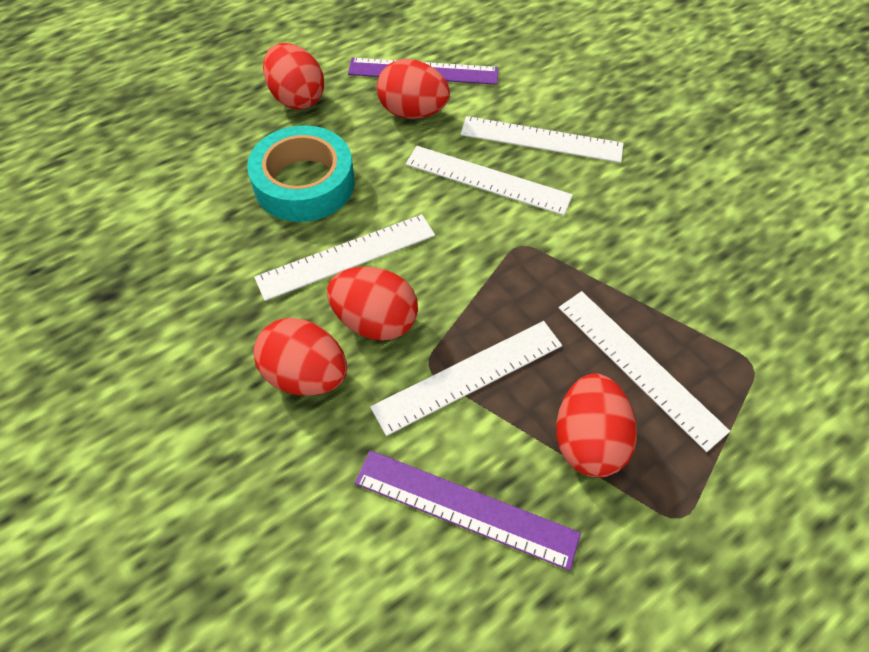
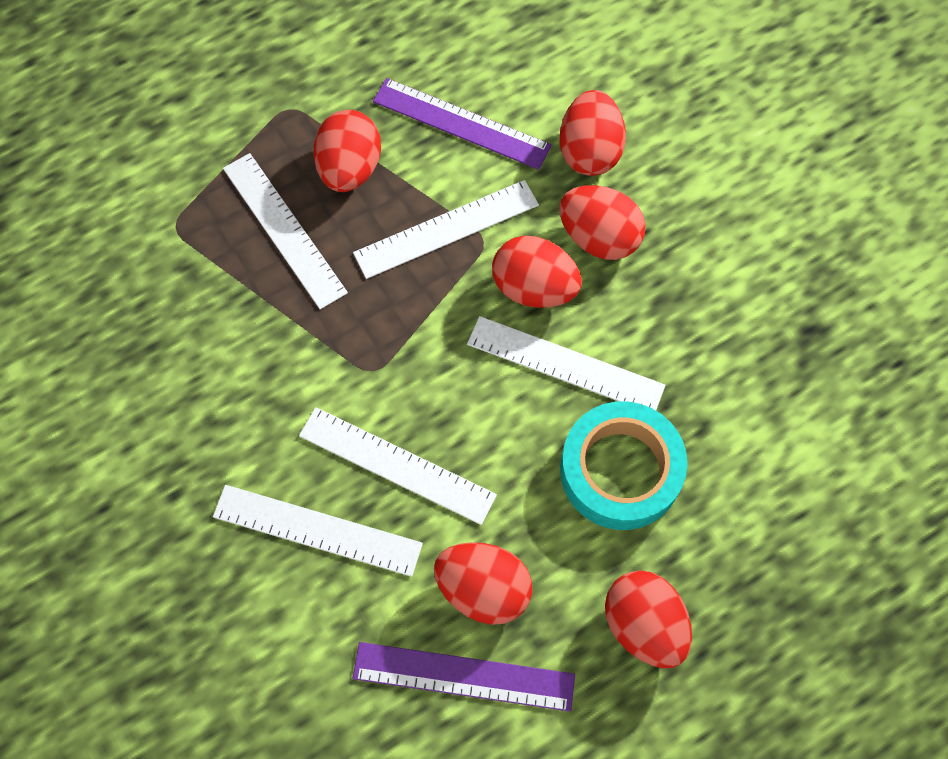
camera: 175 degrees left, 10 degrees up
white ruler [254,214,435,301] -> white ruler turned 45 degrees clockwise [467,316,666,410]
none -> red egg [560,90,626,176]

